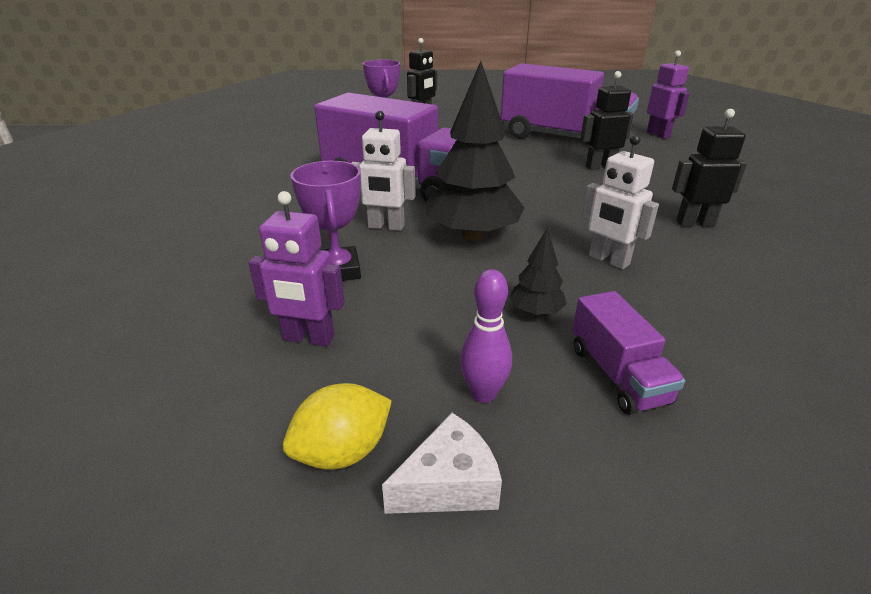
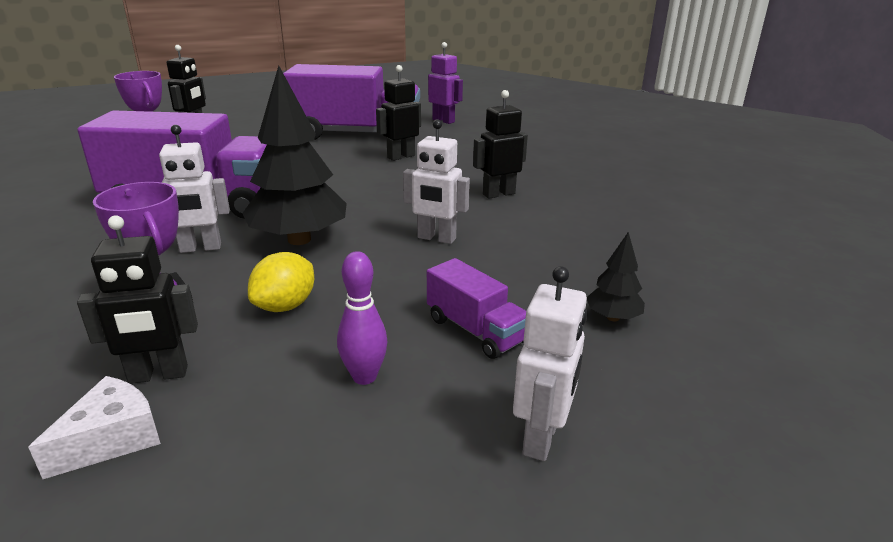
camera: 25 degrees left, 5 degrees down
purple robot [248,191,345,347] -> black robot [77,215,198,384]
yellow lemon [283,383,392,470] -> yellow lemon moved to [248,252,314,312]
white cheese [382,413,502,514] -> white cheese moved to [28,376,161,479]
black tree [509,228,567,316] -> black tree moved to [587,232,645,321]
none -> white robot [513,266,588,461]

